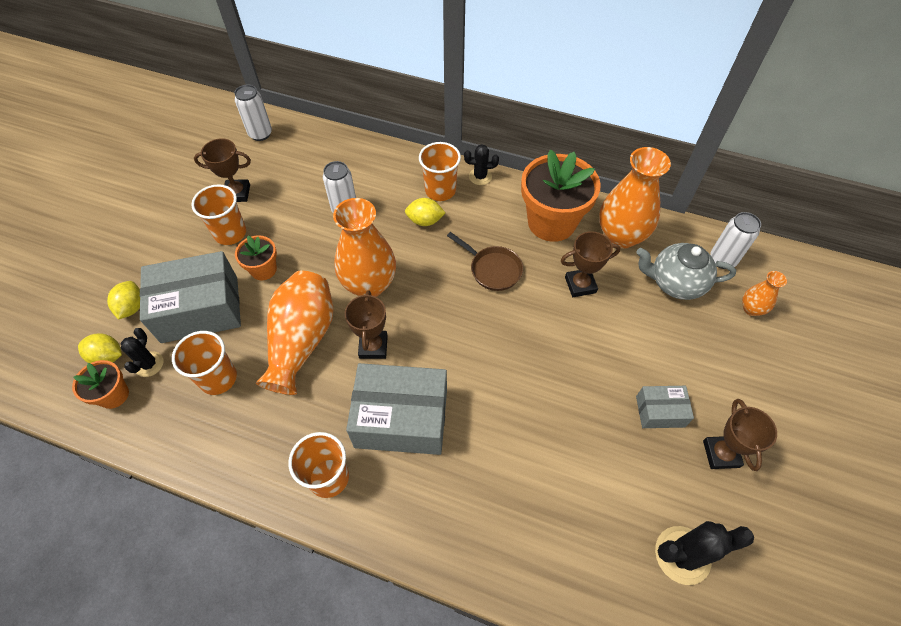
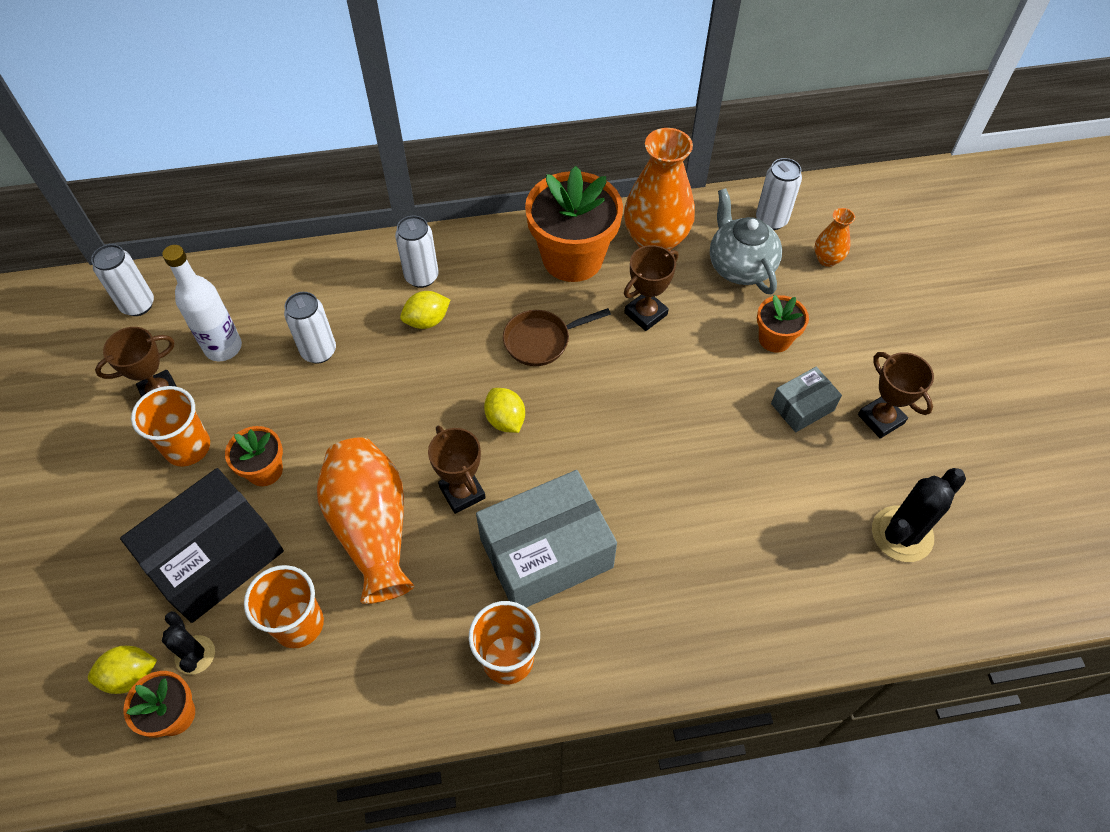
camera: 30 degrees left, 0 degrees up
yellow lemon [107,281,140,320] -> yellow lemon moved to [484,388,525,433]
grey box [140,251,241,343] -> black box [120,468,284,623]
orange vase [333,198,396,297] -> none
orange cup [419,142,461,201] -> white can [395,216,439,288]
brown pan [447,232,523,291] -> brown pan turned 150 degrees clockwise [503,308,611,366]
black cactus [464,144,499,185] -> none
grey teapot [636,243,736,300] -> grey teapot turned 90 degrees clockwise [710,188,782,294]
none -> white bottle [162,245,242,361]
none -> orange flower pot [757,295,809,353]

